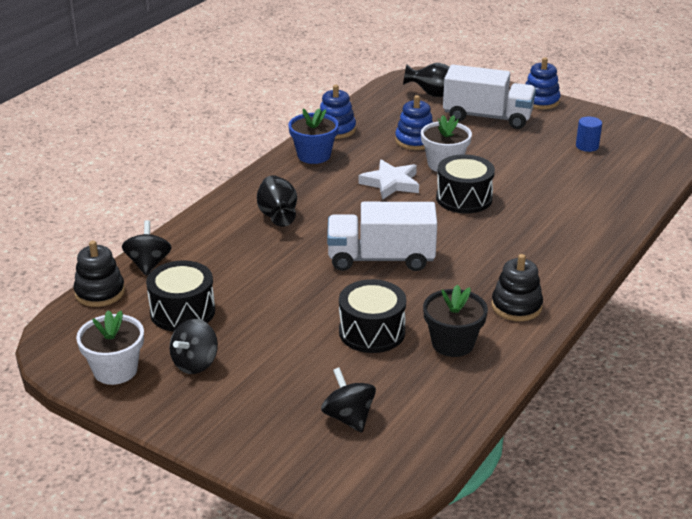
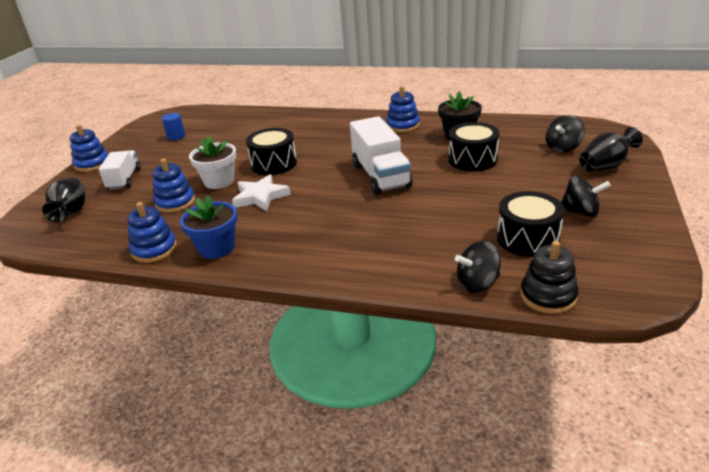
camera: 105 degrees left, 0 degrees up
white flower pot [76,310,144,385] -> none
black vase [257,175,297,227] -> black vase moved to [579,127,643,171]
white truck [443,65,536,129] -> white truck [99,150,141,190], size x0.63
black stacking toy [492,254,543,321] -> blue stacking toy [386,86,420,133]

